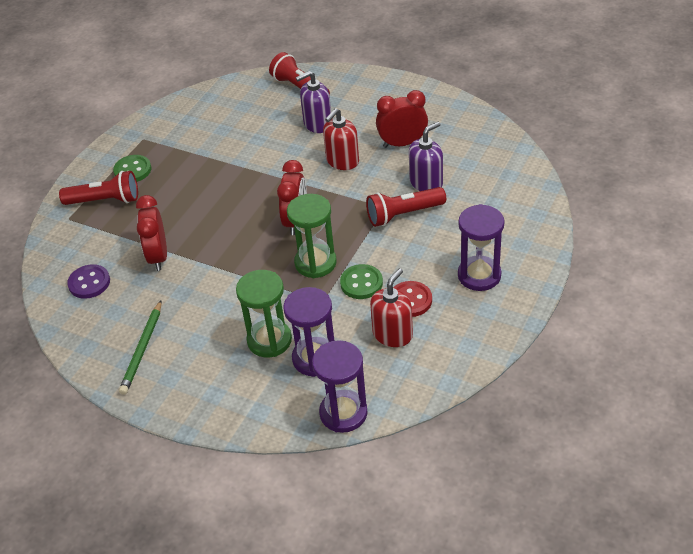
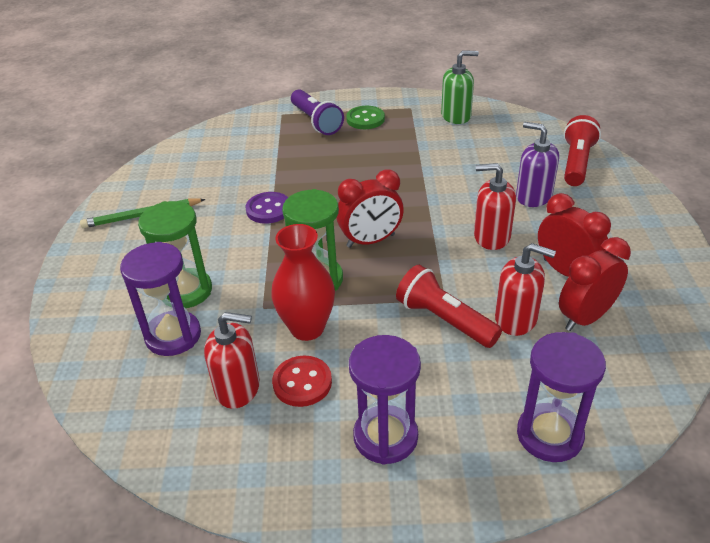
camera: 60 degrees right, 5 degrees down
red flashlight [59,171,138,205] -> purple flashlight [291,89,344,135]
purple button [67,264,110,299] -> purple button moved to [245,192,288,224]
red clock [136,195,167,271] -> red clock moved to [559,237,631,331]
purple hourglass [312,340,368,433] -> purple hourglass moved to [517,332,606,462]
green button [340,264,383,299] -> red vase [271,224,335,341]
purple soap dispenser [409,122,443,191] -> red soap dispenser [495,243,556,336]
none -> green soap dispenser [441,50,479,124]

